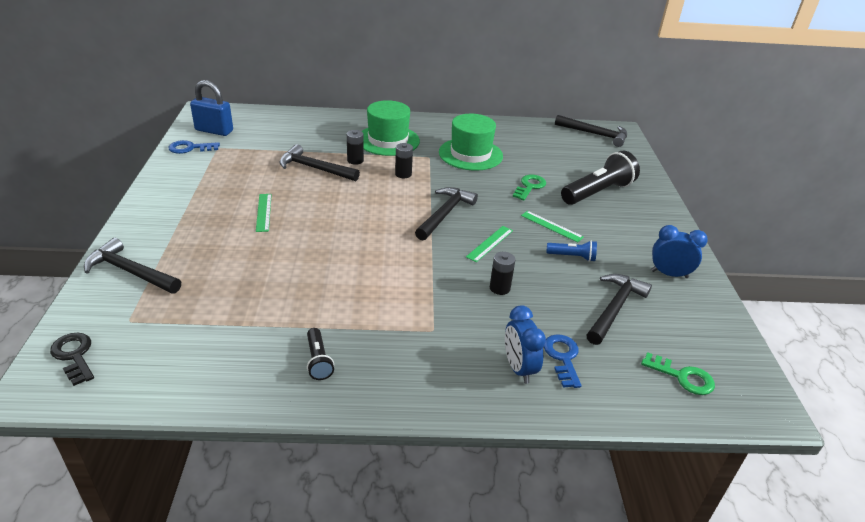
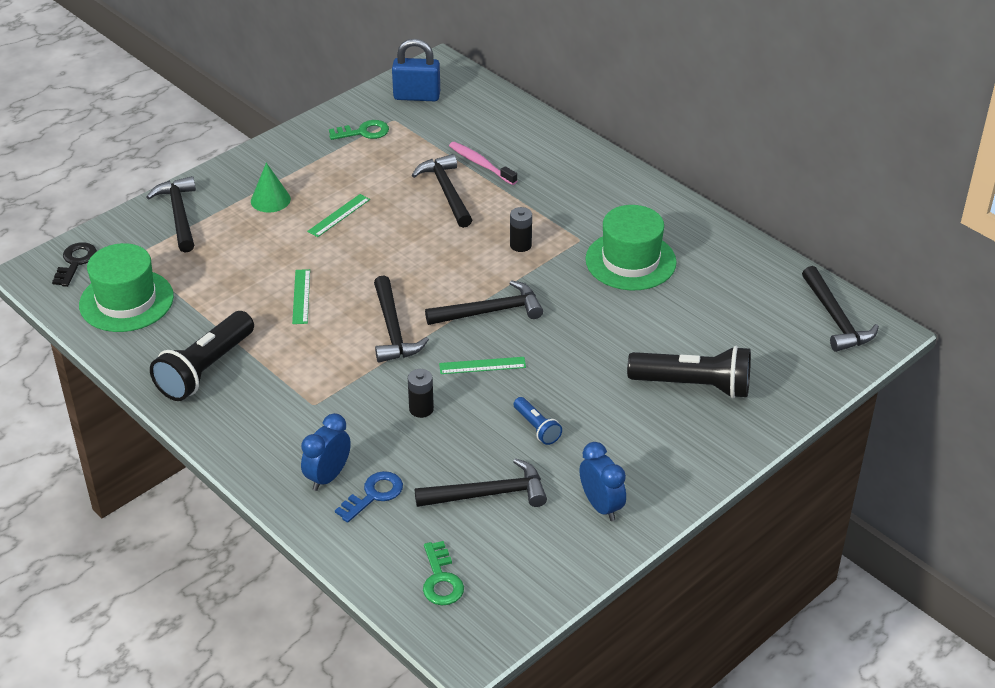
camera: 50 degrees right, 5 degrees up
blue key [168,140,220,154] -> none
blue padlock [190,80,233,136] -> blue padlock turned 60 degrees counterclockwise [392,39,440,101]
black flashlight [307,328,334,380] -> black flashlight [150,311,254,401], size x2.01
black battery [347,130,364,165] -> none
green hat [362,100,420,156] -> green hat moved to [79,243,174,332]
green key [513,175,546,201] -> green key moved to [329,120,389,140]
green ruler [521,211,584,242] -> green ruler moved to [292,269,310,324]
none -> green cone [251,163,291,213]
none -> black hammer [374,276,429,363]
none -> pink toothbrush [449,142,517,185]

